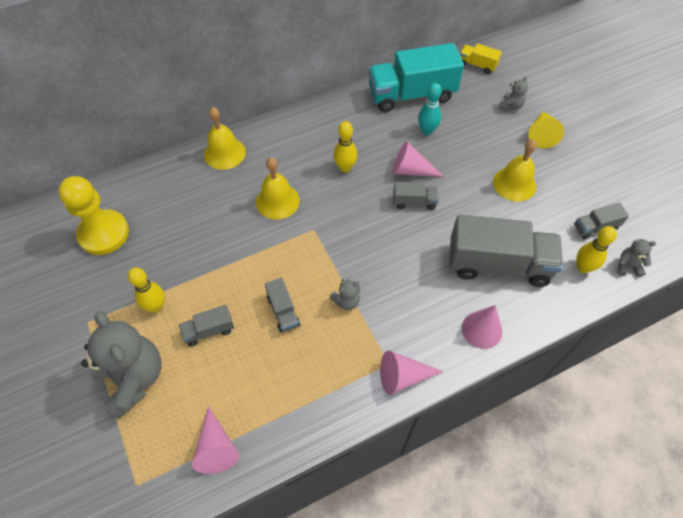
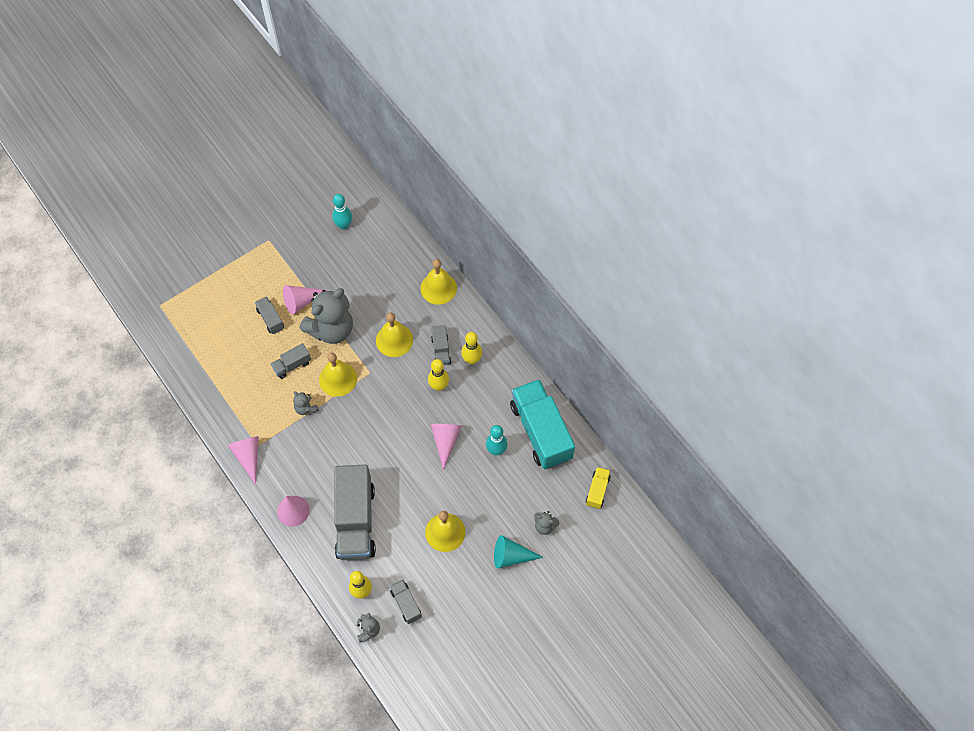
camera: 80 degrees right, 5 degrees up
yellow pawn [59,176,129,255] -> turquoise bowling pin [332,194,352,230]
grey teddy bear [81,311,162,419] -> grey teddy bear moved to [299,288,353,344]
yellow bowling pin [128,268,165,313] -> yellow bowling pin moved to [461,332,482,365]
pink cone [192,406,239,474] -> pink cone moved to [283,285,328,315]
grey truck [393,182,439,210] -> grey truck moved to [431,325,451,365]
yellow cone [528,112,564,148] -> turquoise cone [494,535,544,568]
none -> yellow bell [319,353,357,397]

